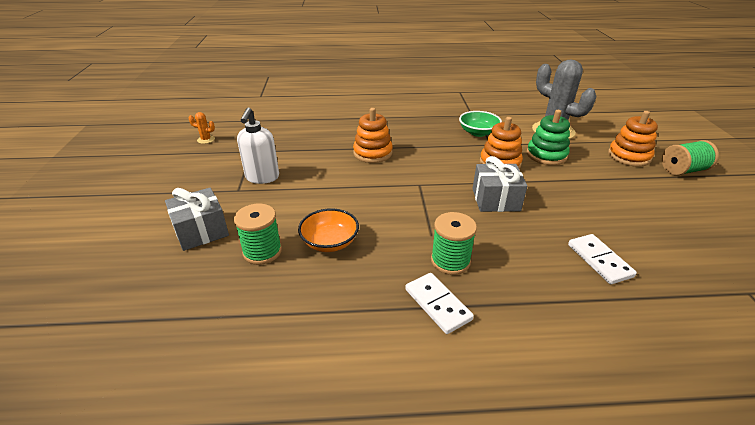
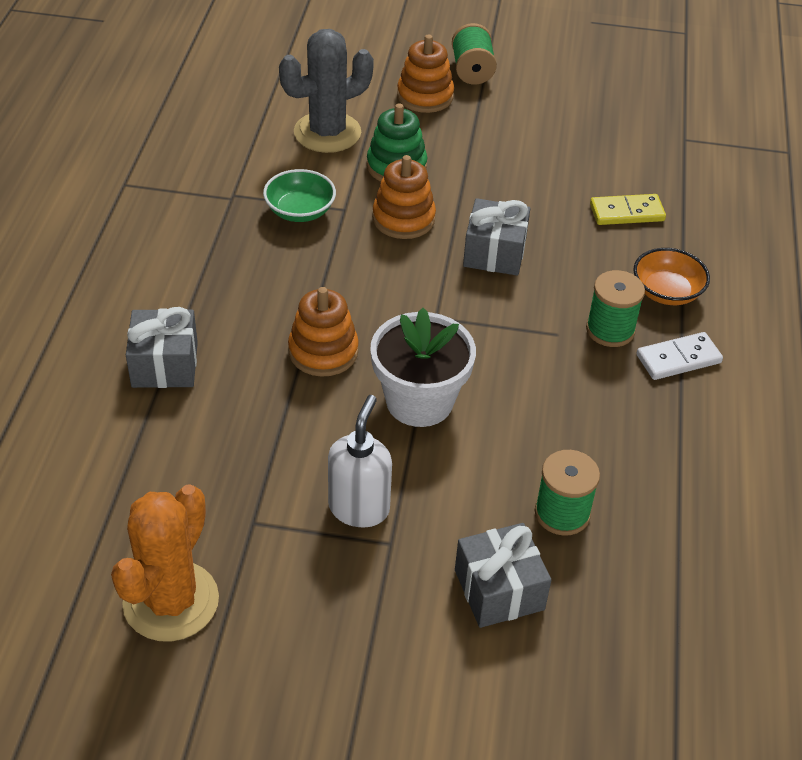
camera: 80 degrees left, 10 degrees up
orange cactus [189,112,215,144] -> orange cactus [111,484,219,642], size x2.50
white soap dispenser [237,107,279,184] -> white soap dispenser turned 90 degrees counterclockwise [328,395,392,527]
orange bowl [298,208,359,252] -> orange bowl moved to [633,248,710,305]
white domino [568,234,637,284] -> yellow domino [590,194,666,225]
none -> grey gift [126,307,198,388]
none -> white flower pot [370,308,476,427]

